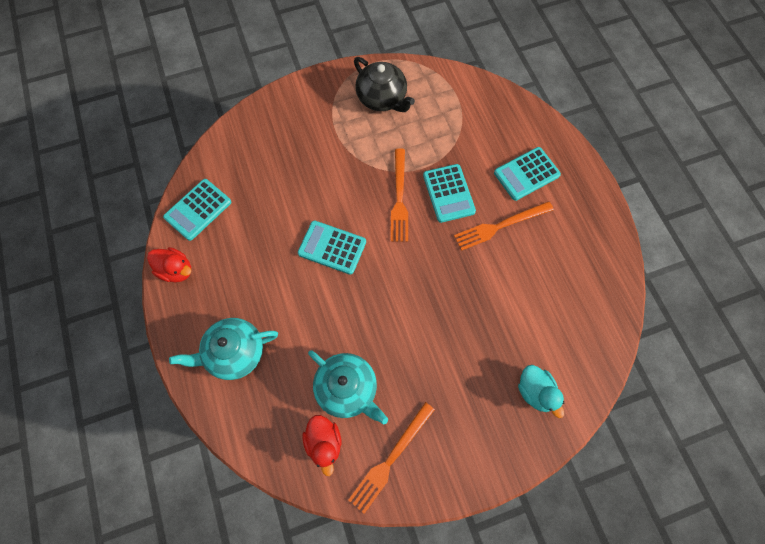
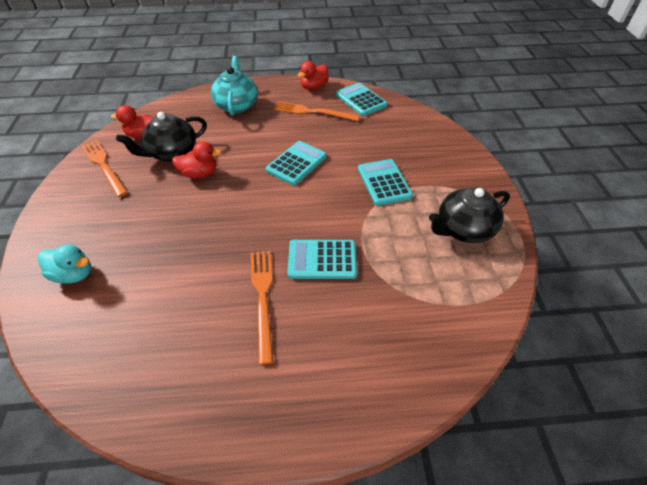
camera: 105 degrees right, 20 degrees down
turquoise teapot [308,350,388,424] -> black teapot [116,112,207,161]
orange fork [391,148,408,242] -> orange fork moved to [274,101,360,121]
turquoise calculator [494,147,561,201] -> turquoise calculator moved to [358,159,413,206]
turquoise duck [518,365,565,418] -> turquoise duck turned 150 degrees counterclockwise [37,244,91,283]
none -> red duck [172,141,221,178]

